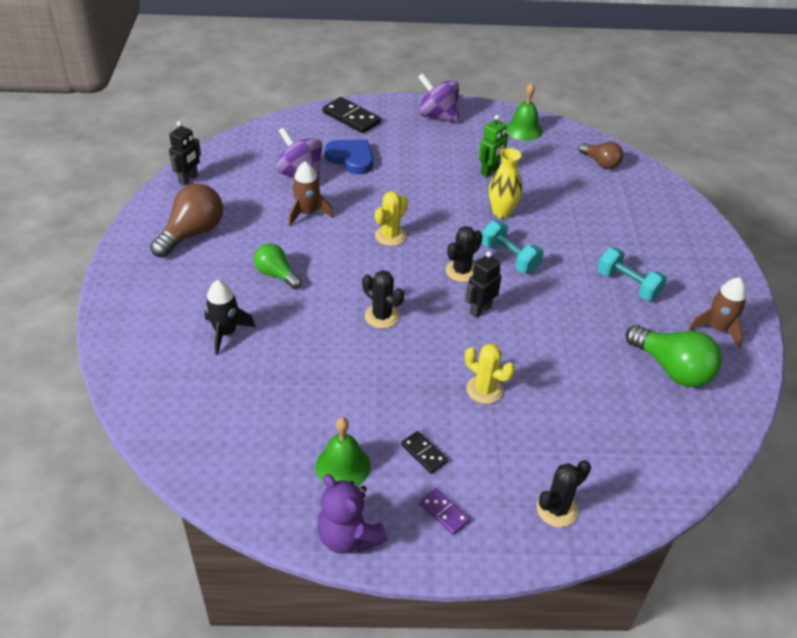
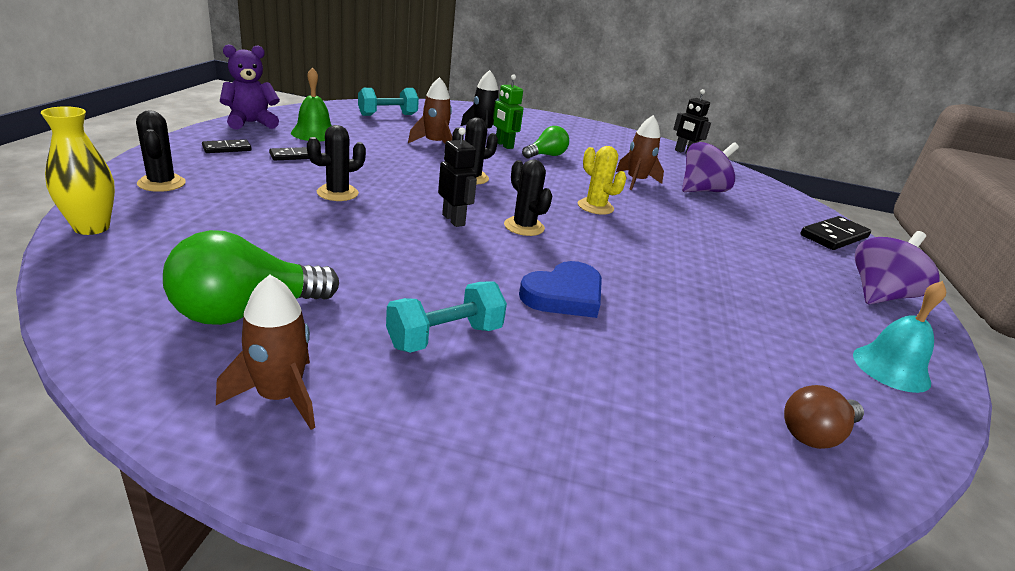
camera: 100 degrees right, 15 degrees down
brown light bulb [150,184,223,258] -> none
blue heart [324,140,373,174] -> blue heart moved to [519,261,602,318]
purple domino [419,488,470,535] -> black domino [202,139,252,153]
yellow cactus [465,344,515,404] -> black cactus [307,125,366,201]
green robot [479,115,508,177] -> green robot moved to [493,75,523,149]
turquoise dumbbell [481,221,543,273] -> turquoise dumbbell moved to [358,88,419,116]
yellow vase [489,148,522,219] -> yellow vase moved to [41,106,115,235]
green bell [506,83,543,141] -> turquoise bell [853,281,946,393]
none -> brown rocket [408,77,452,144]

